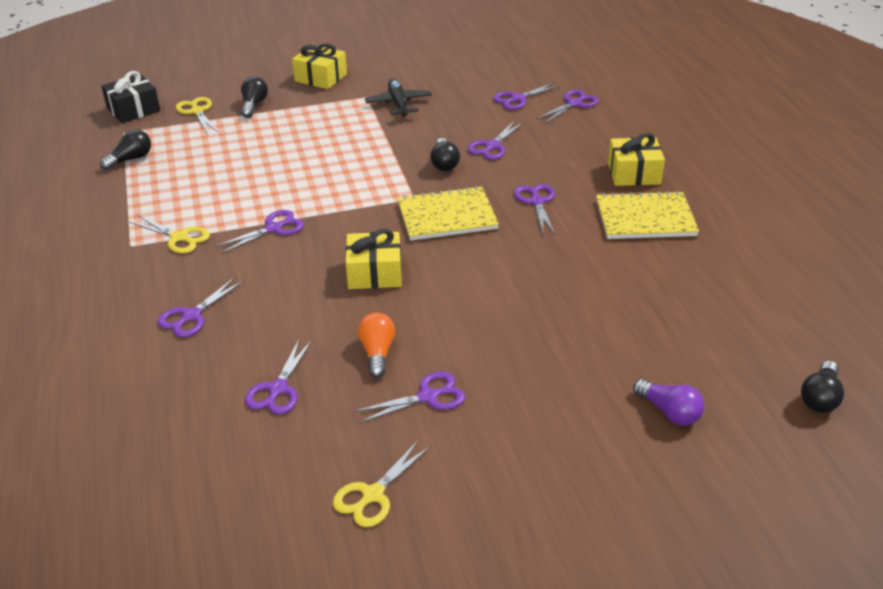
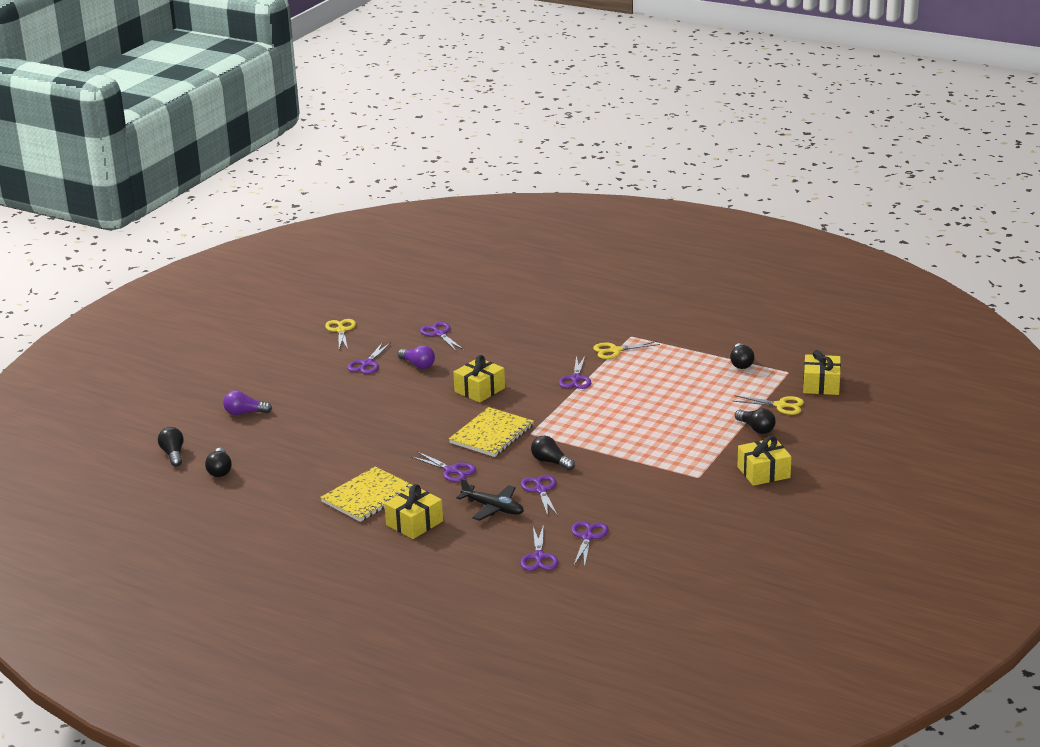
camera: 135 degrees right, 10 degrees down
black gift [101,71,161,123] -> yellow gift [803,350,841,395]
purple scissors [157,277,244,338] -> none
orange light bulb [358,312,395,378] -> purple light bulb [398,345,435,369]
black plane [365,78,432,117] -> black plane moved to [456,478,524,521]
none -> black light bulb [205,448,232,477]

